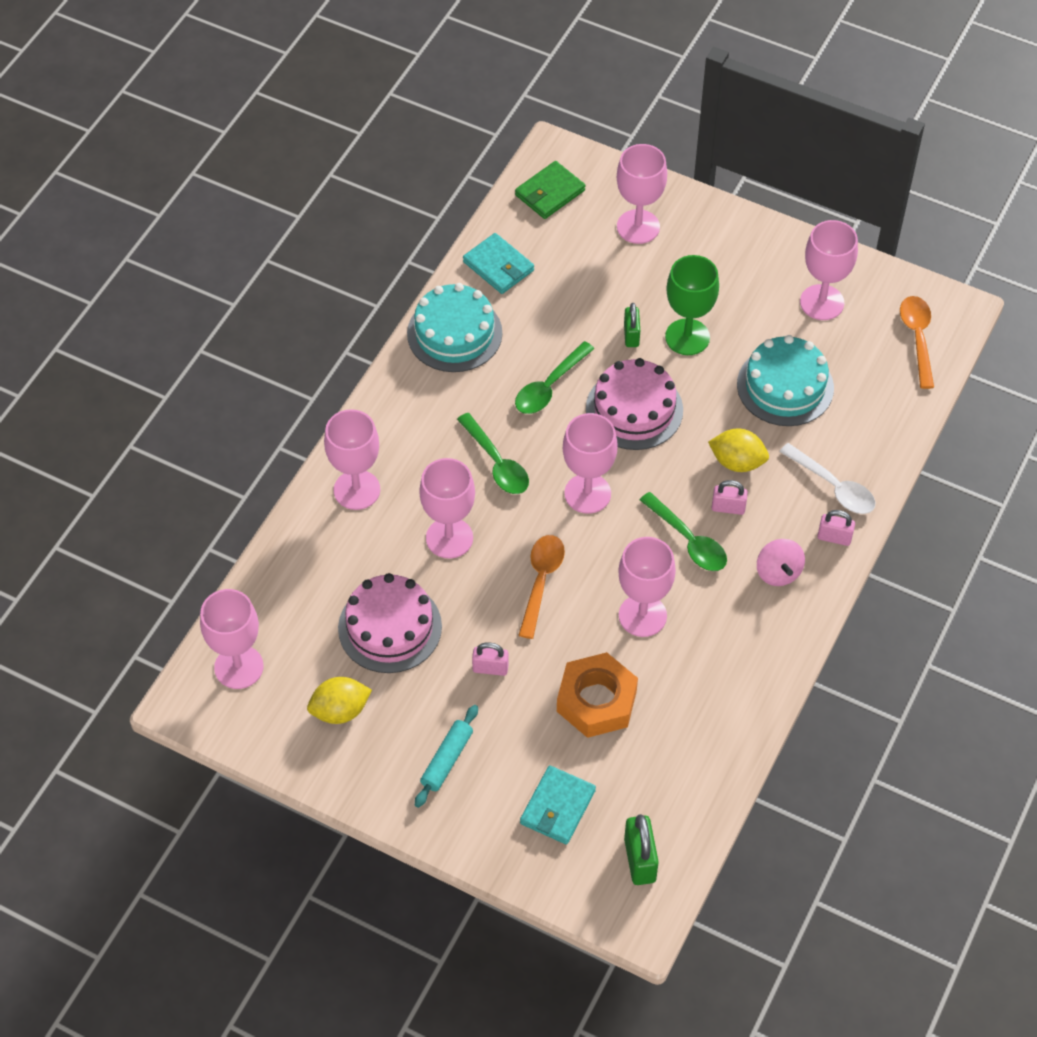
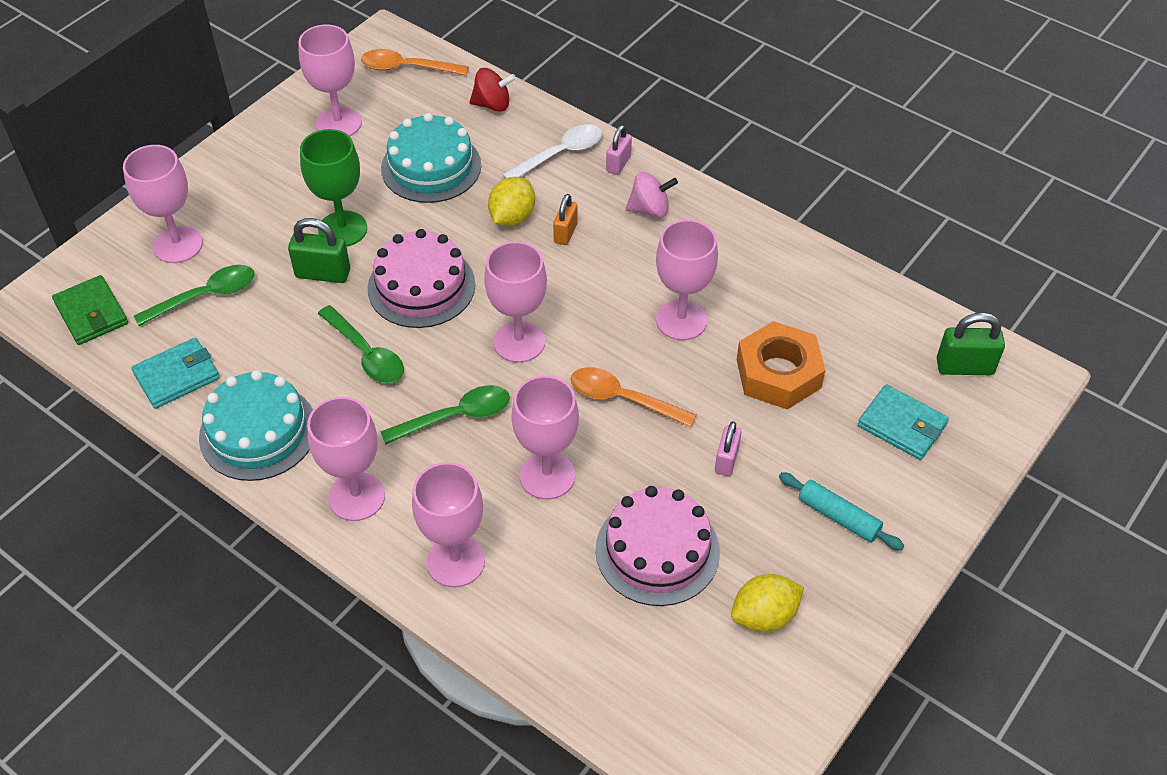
camera: 80 degrees left, 5 degrees down
pink goblet [200,589,264,689] -> pink goblet moved to [307,397,385,521]
yellow lemon [307,677,372,724] -> yellow lemon turned 75 degrees clockwise [731,574,804,632]
green padlock [624,303,640,347] -> green padlock [288,218,350,283], size x1.51
green spoon [640,492,727,571] -> green spoon moved to [134,265,255,326]
pink padlock [712,480,748,515] -> orange padlock [553,194,578,245]
none -> red spinning top [470,68,516,112]

